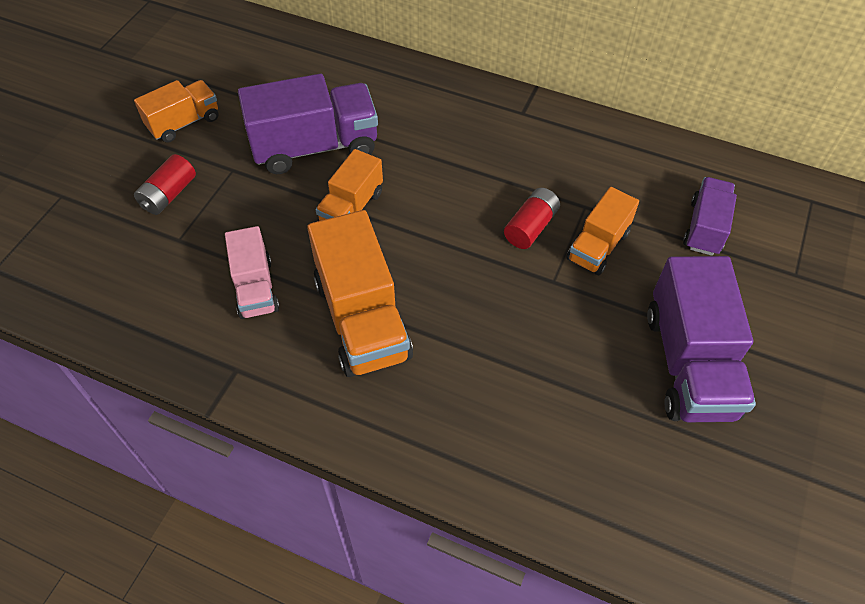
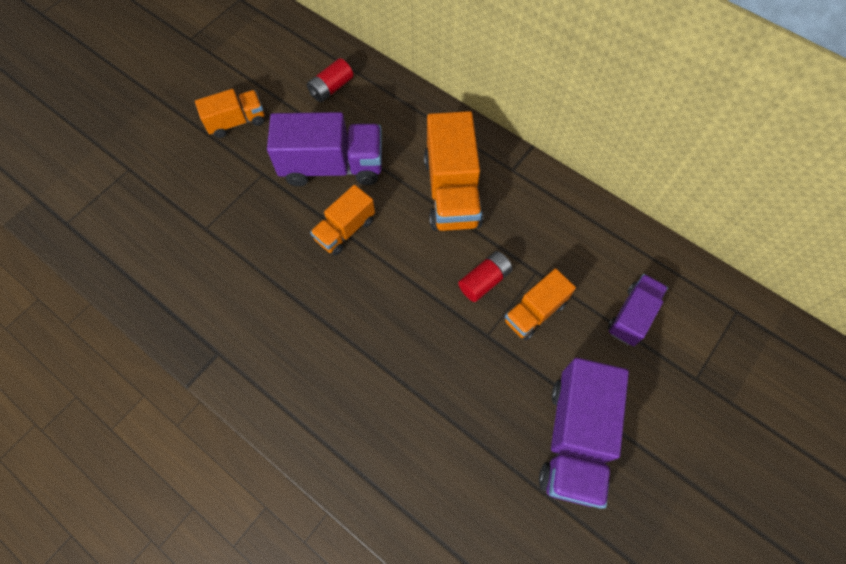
camera: 15 degrees right, 10 degrees up
red battery [134,154,196,215] -> red battery moved to [307,58,353,102]
pink truck [225,226,279,319] -> none
orange truck [307,210,413,377] -> orange truck moved to [424,111,483,231]

